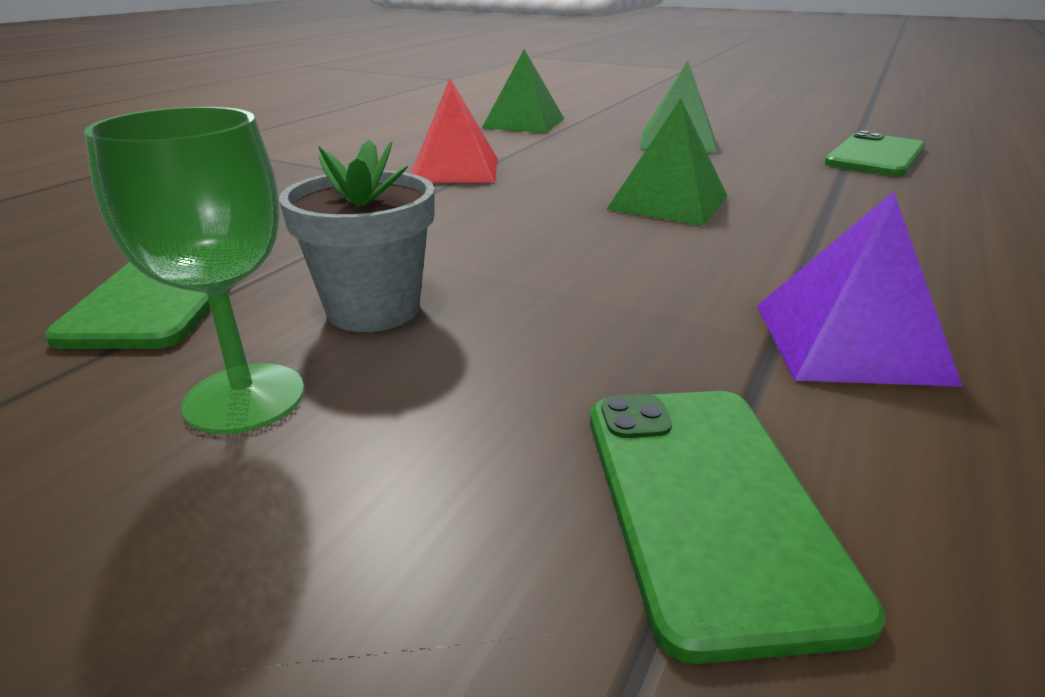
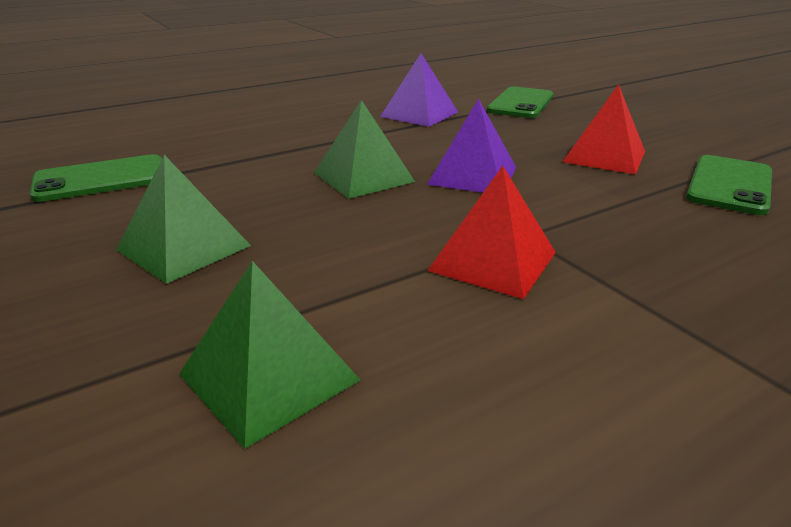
camera: 150 degrees left, 0 degrees up
green goblet [84,107,305,434] -> none
grey flower pot [279,139,435,332] -> red pyramid [563,84,645,174]
none -> purple pyramid [427,99,516,193]

